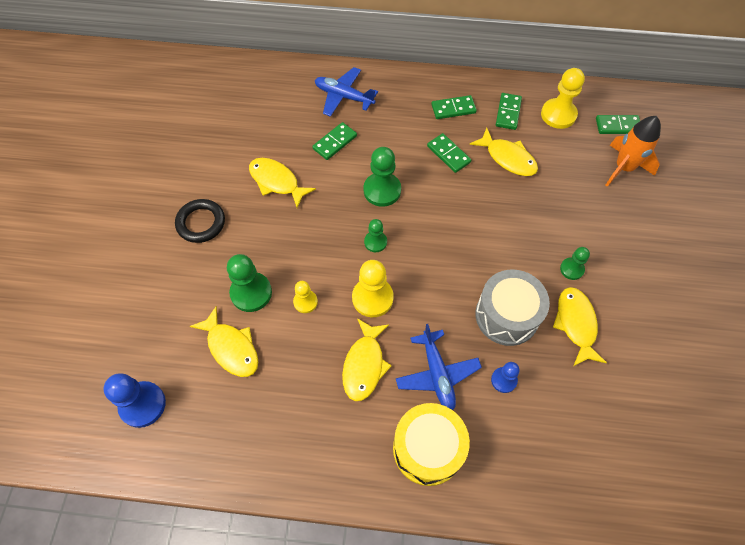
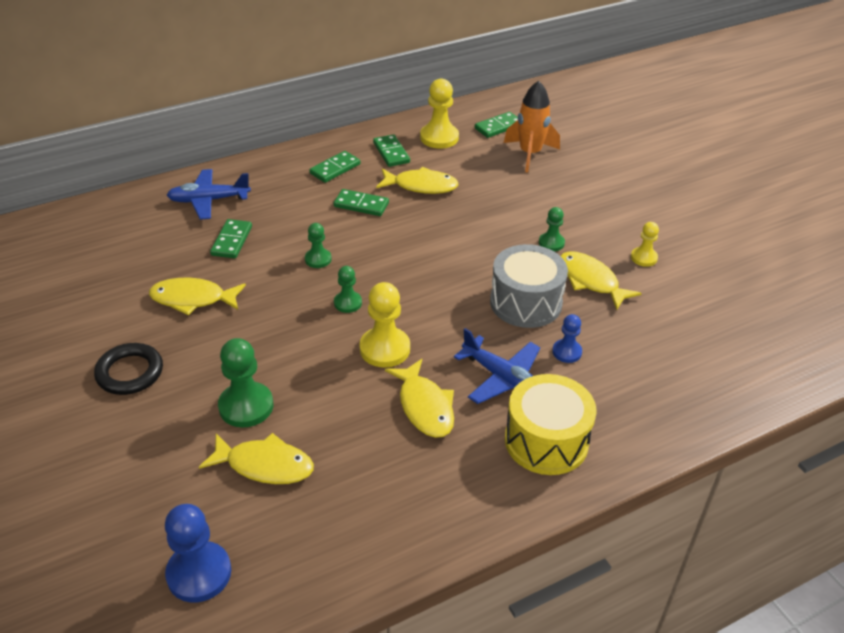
camera: 35 degrees left, 20 degrees down
yellow pawn [293,281,318,313] -> yellow pawn moved to [631,222,659,267]
green pawn [363,147,401,207] -> green pawn [305,223,332,268], size x0.58

